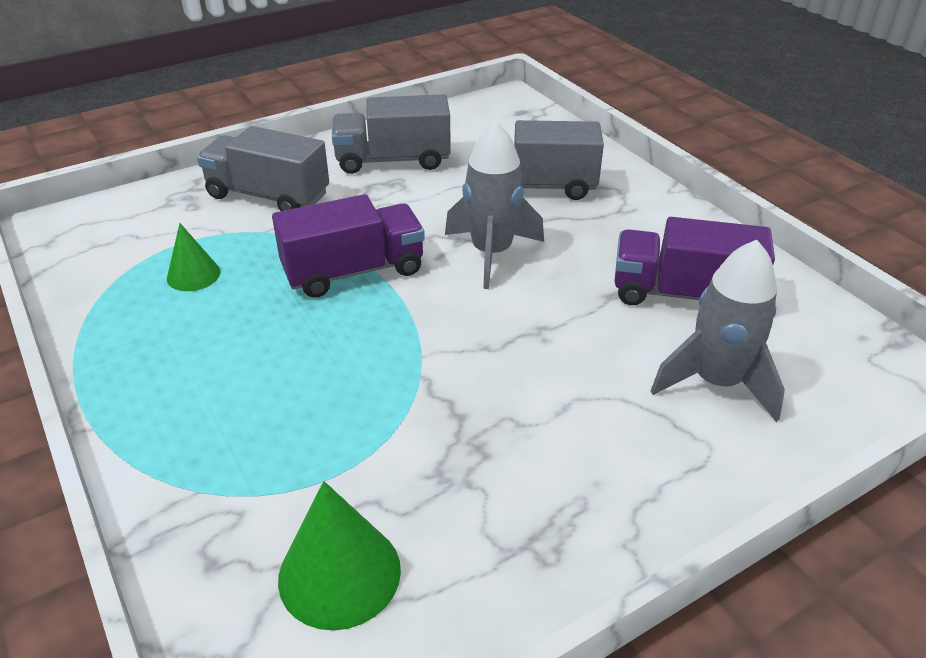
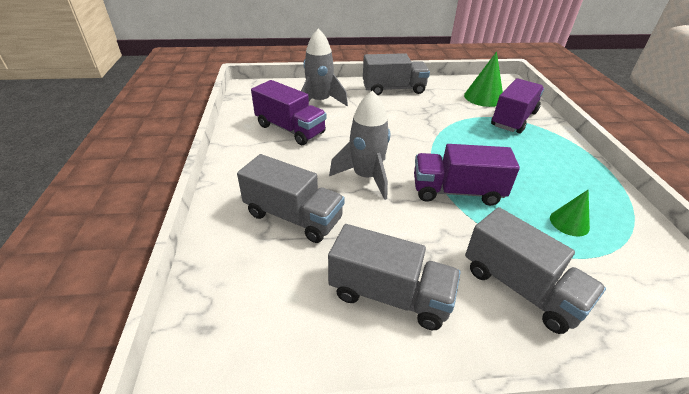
camera: 155 degrees left, 0 degrees up
none -> grey truck [363,53,430,95]
none -> purple truck [491,78,544,134]

